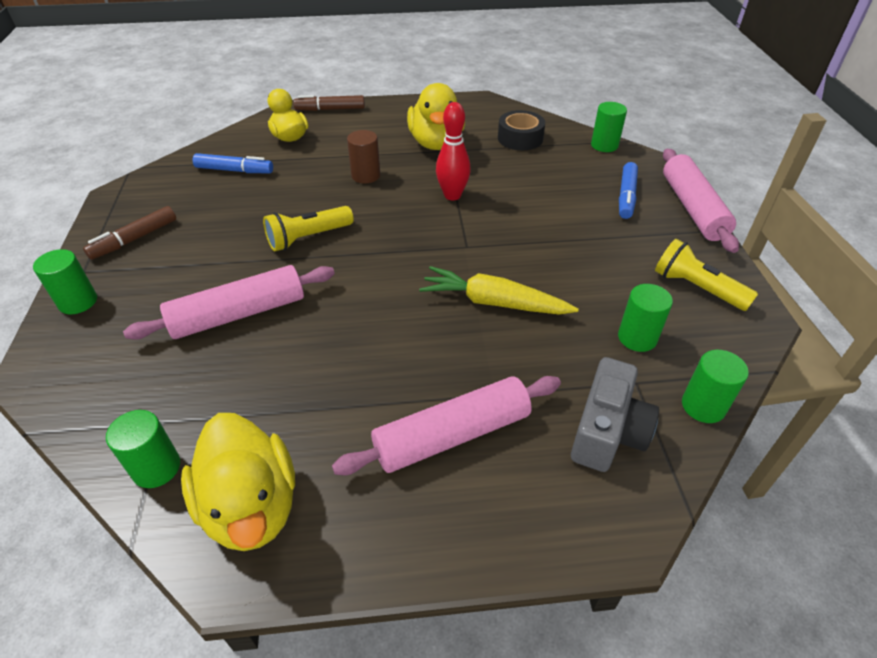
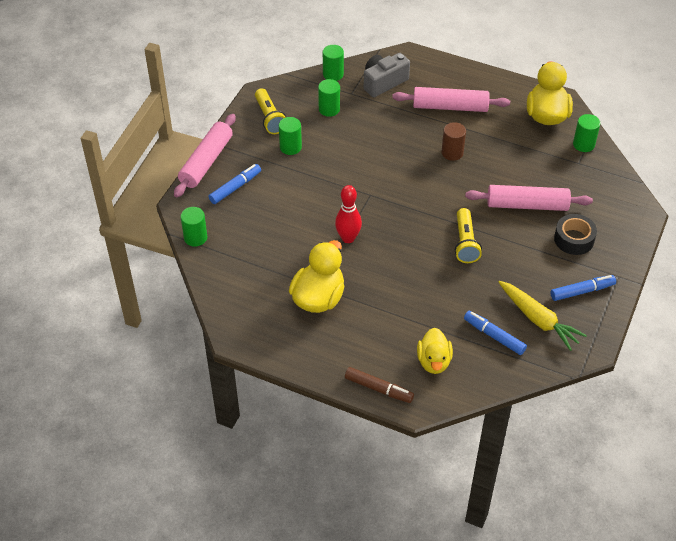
camera: 150 degrees left, 5 degrees up
green cylinder [33,249,97,314] -> green cylinder moved to [279,117,302,155]
brown marker [83,206,176,260] -> blue marker [551,275,616,301]
yellow flashlight [263,206,354,251] -> yellow flashlight turned 90 degrees clockwise [455,208,482,263]
brown cylinder [347,130,380,183] -> brown cylinder moved to [441,122,466,161]
yellow carrot [419,266,579,315] -> yellow carrot moved to [499,281,587,351]
black tape [498,110,545,150] -> black tape moved to [554,214,597,255]

